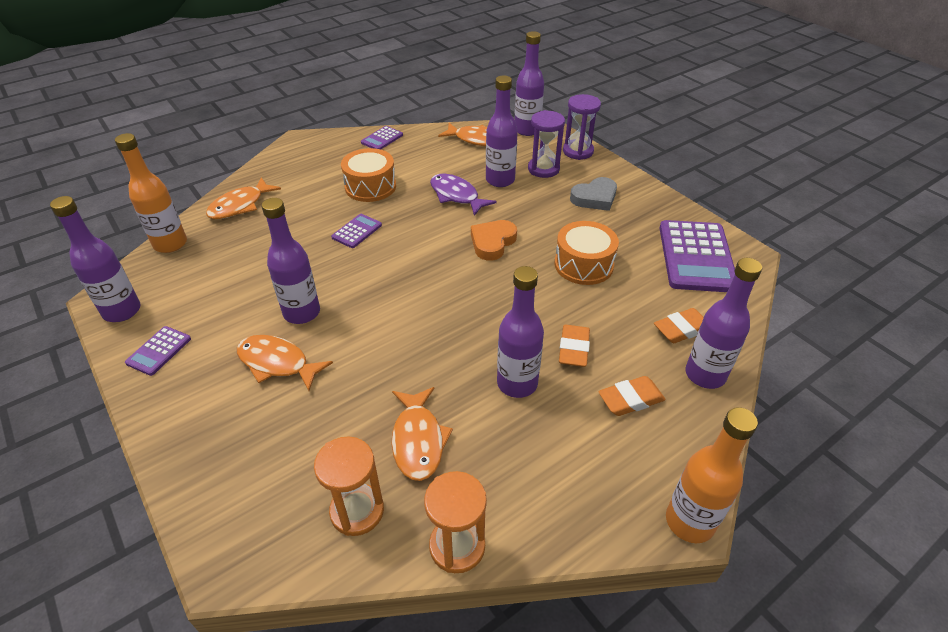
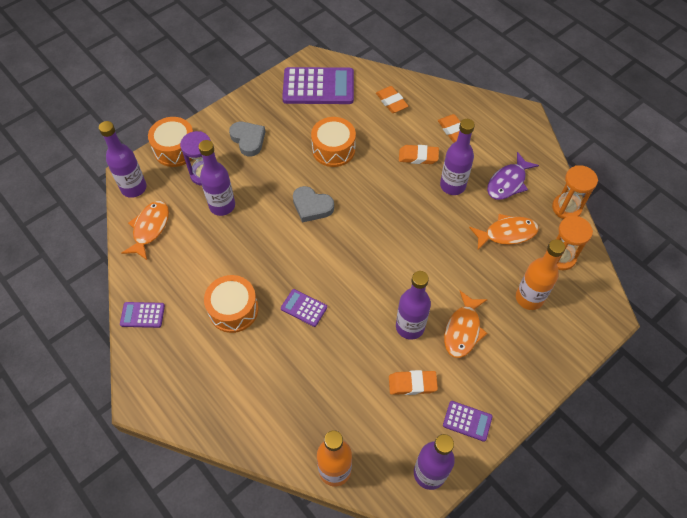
camera: 95 degrees left, 15 degrees up
orange fish [206,177,281,219] -> none
purple calculator [361,126,403,149] -> purple calculator turned 150 degrees clockwise [120,302,165,328]
purple fish [430,174,497,216] -> purple fish moved to [487,152,539,200]
orange heart [471,220,517,261] -> grey heart [293,186,334,222]
purple hourglass [563,94,601,160] -> orange drum [148,117,193,167]
orange bottle [666,407,758,543] -> orange bottle moved to [516,239,565,310]
purple bottle [686,258,762,389] -> none
none -> orange eraser [389,370,438,395]

